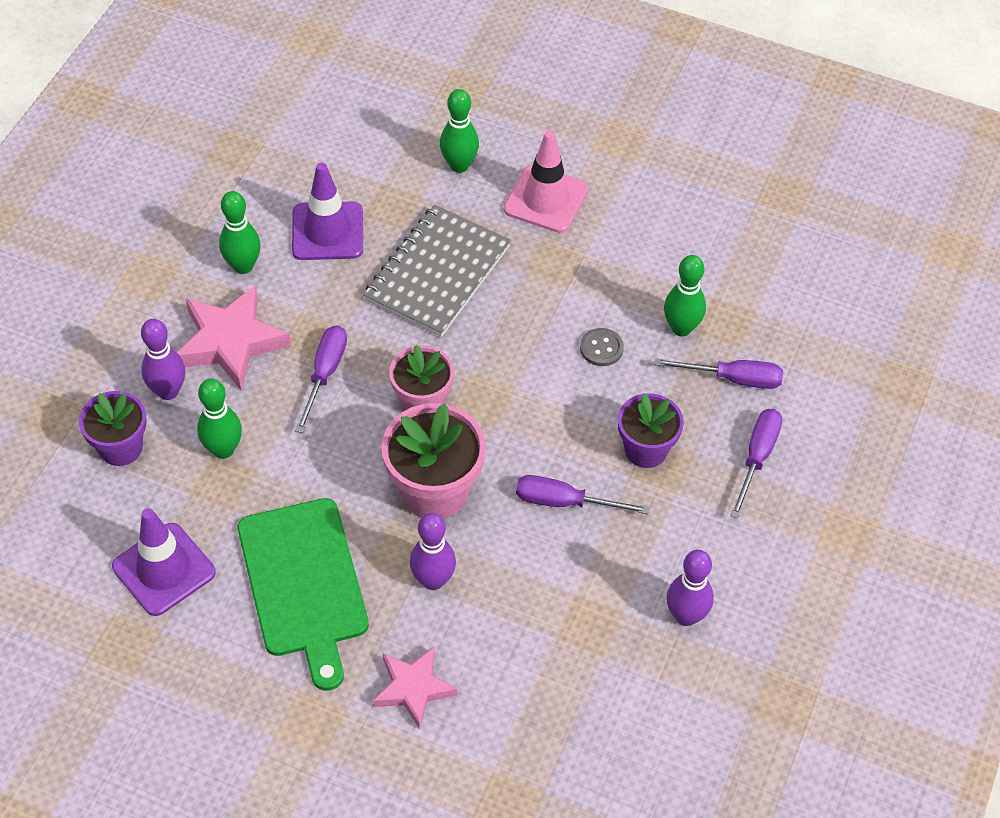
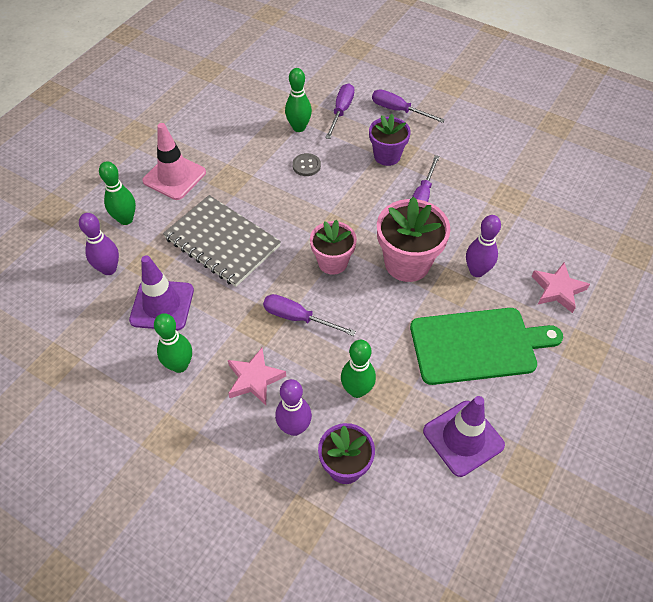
camera: 80 degrees left, 0 degrees up
pink star [177,285,291,390] -> pink star [228,348,286,405], size x0.65
purple bowling pin [667,550,714,626] -> purple bowling pin moved to [79,213,119,275]

